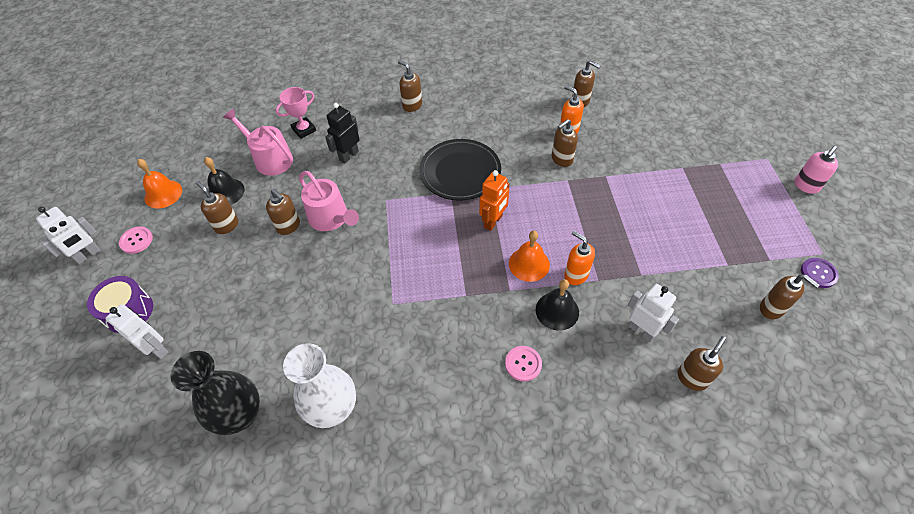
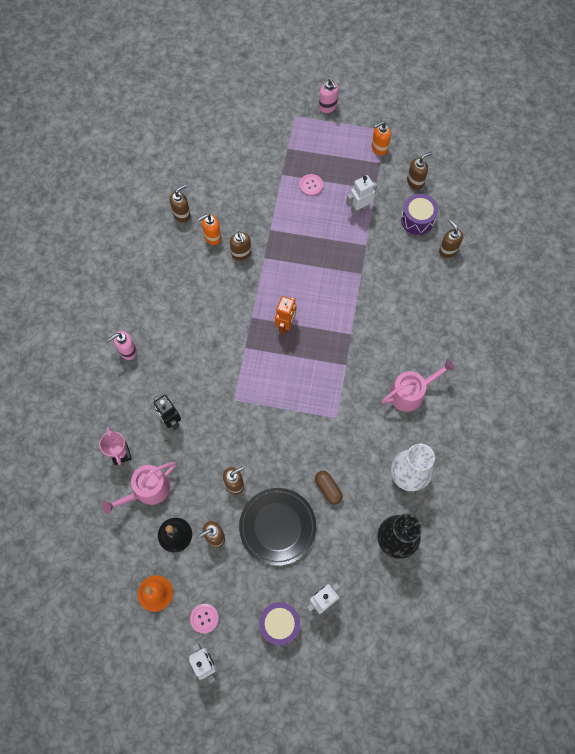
camera: 75 degrees left, 15 degrees up
pink watering can [299,171,359,231] -> pink watering can moved to [381,359,455,412]
brown soap dispenser [398,60,422,112] -> pink soap dispenser [108,331,137,360]
black plate [419,139,501,201] -> black plate moved to [239,488,316,566]
orange robot [479,170,510,231] -> orange robot turned 60 degrees clockwise [275,296,296,334]
pink button [505,346,542,382] -> pink button moved to [299,174,323,196]
orange bell [509,231,550,282] -> none
black bell [536,279,579,331] -> none
orange soap dispenser [564,231,595,285] -> orange soap dispenser moved to [372,121,391,156]
white robot [628,284,679,342] -> white robot moved to [346,175,377,215]
purple button [801,258,839,288] -> none
none -> brown capsule [315,471,343,505]
none -> purple drum [401,194,438,235]

